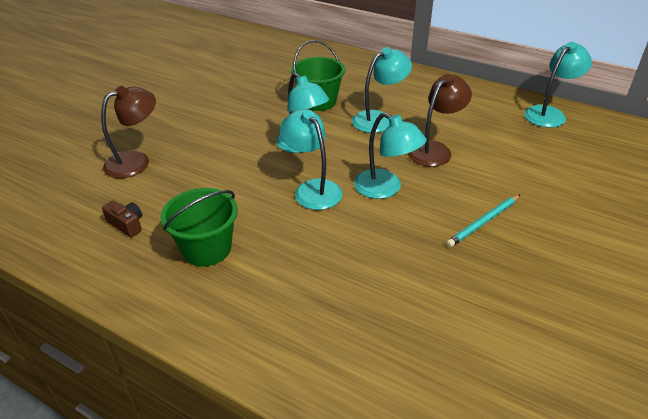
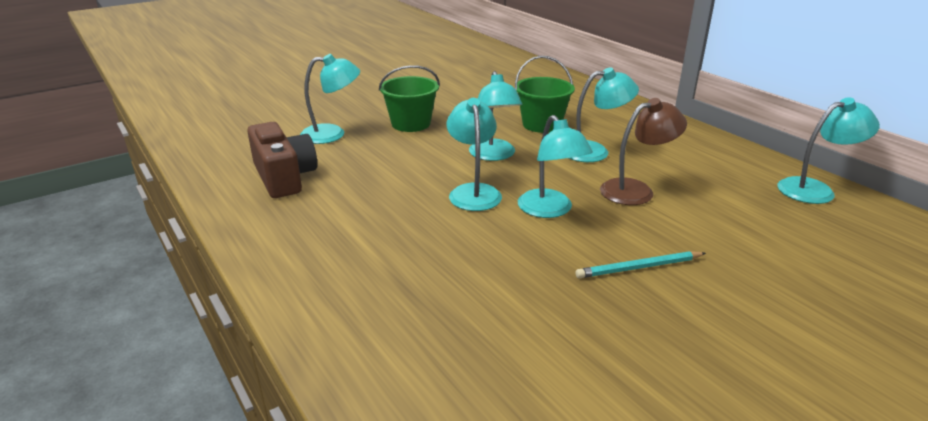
camera: 25 degrees right, 10 degrees down
brown lamp [101,86,156,178] -> turquoise lamp [300,54,360,144]
brown camera [102,201,142,237] -> brown camera [247,122,317,198], size x2.12
green bucket [160,188,238,266] -> green bucket moved to [379,65,440,132]

